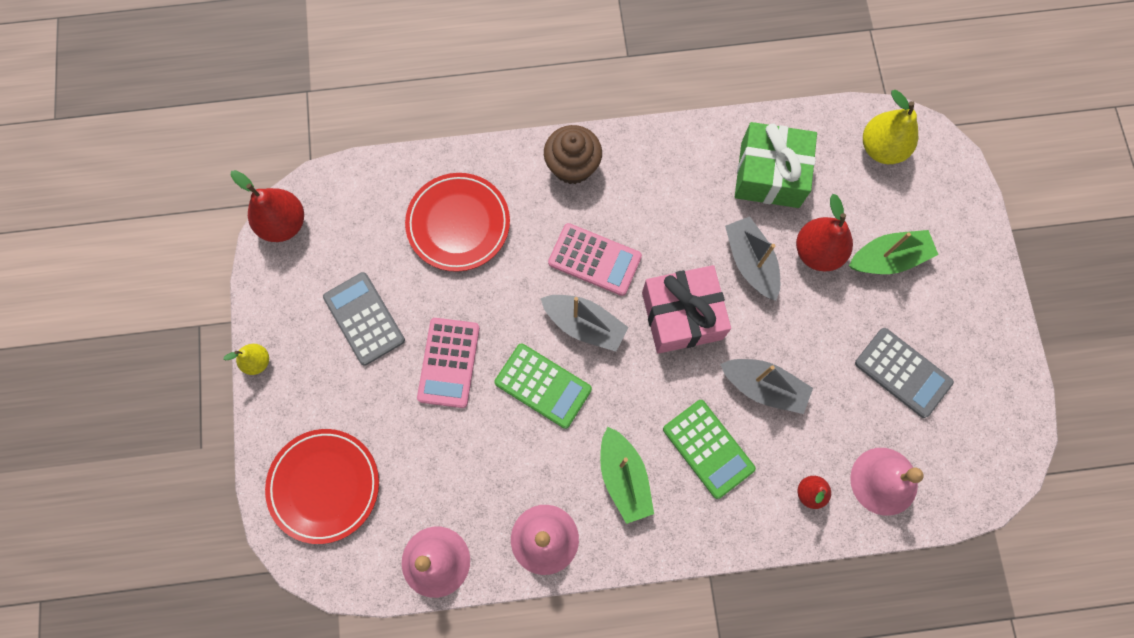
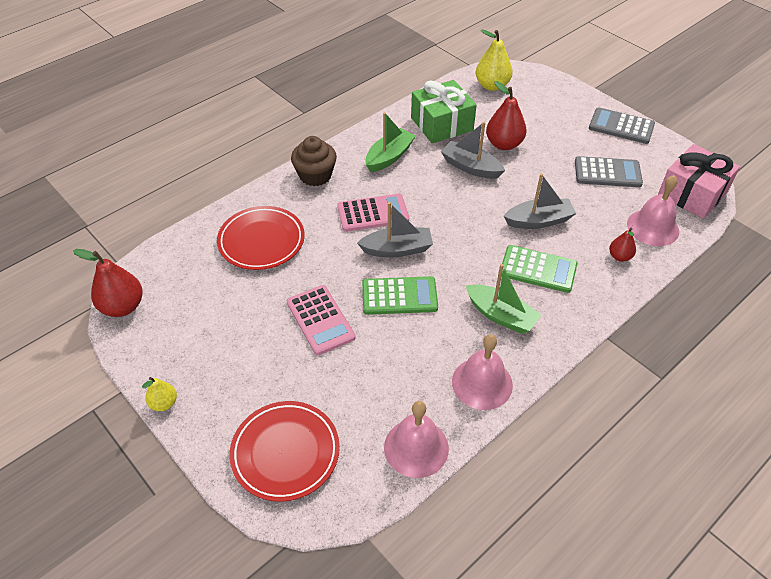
camera: 35 degrees left, 25 degrees down
grey calculator [323,272,405,366] -> grey calculator moved to [589,107,655,144]
pink gift [642,265,731,354] -> pink gift moved to [658,144,740,219]
green boat [849,230,939,274] -> green boat moved to [365,112,416,172]

